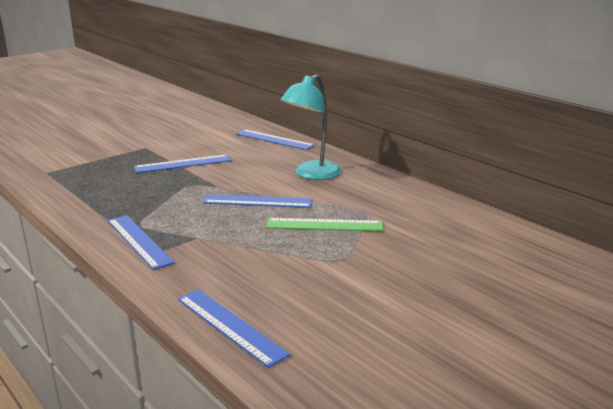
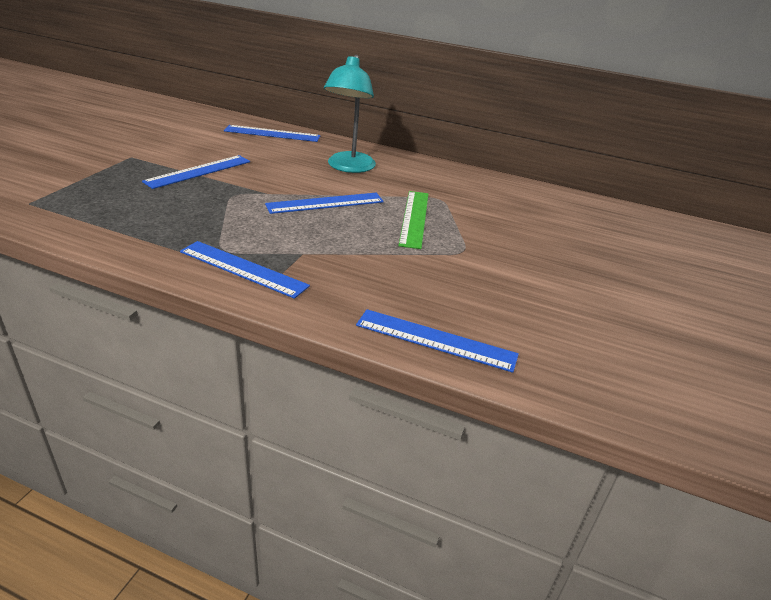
camera: 30 degrees left, 10 degrees up
green ruler [266,218,383,231] -> green ruler turned 60 degrees counterclockwise [398,191,429,249]

